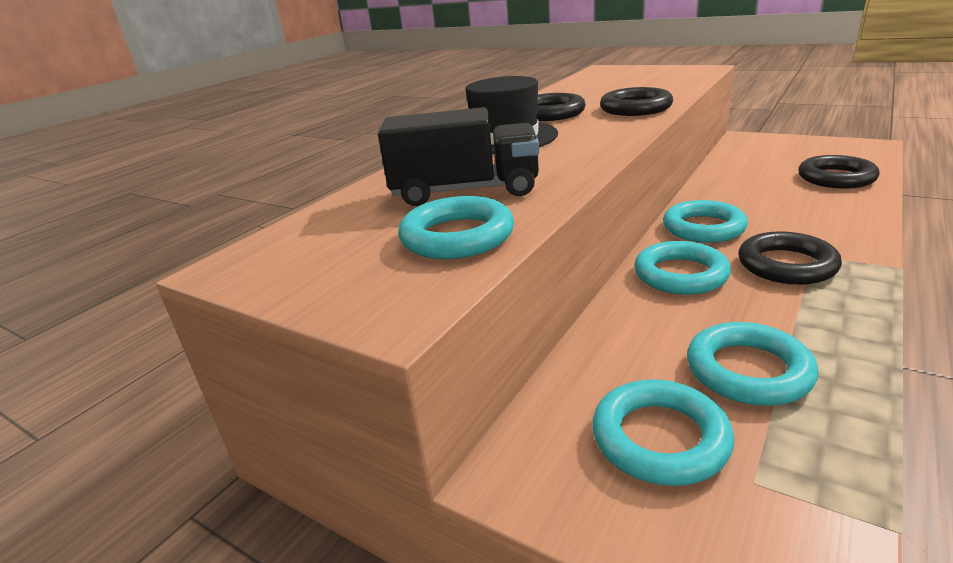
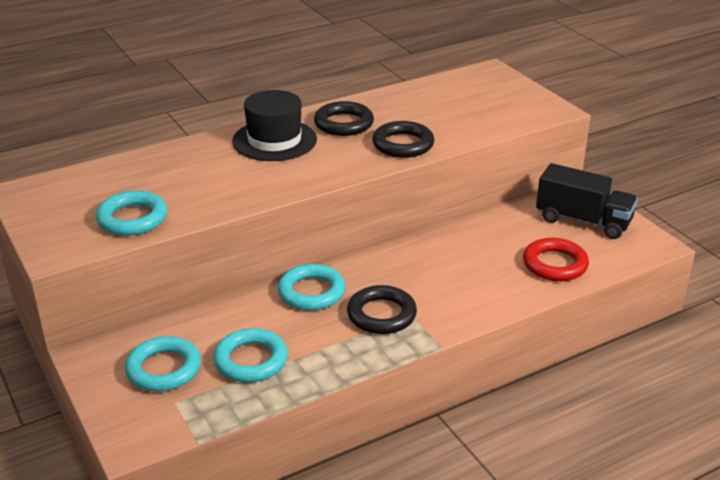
camera: 25 degrees right, 5 degrees up
black truck [378,107,539,206] -> black truck moved to [536,163,638,239]
turquoise ring [663,200,748,243] -> none
black ring [798,155,880,189] -> red ring [523,238,589,281]

